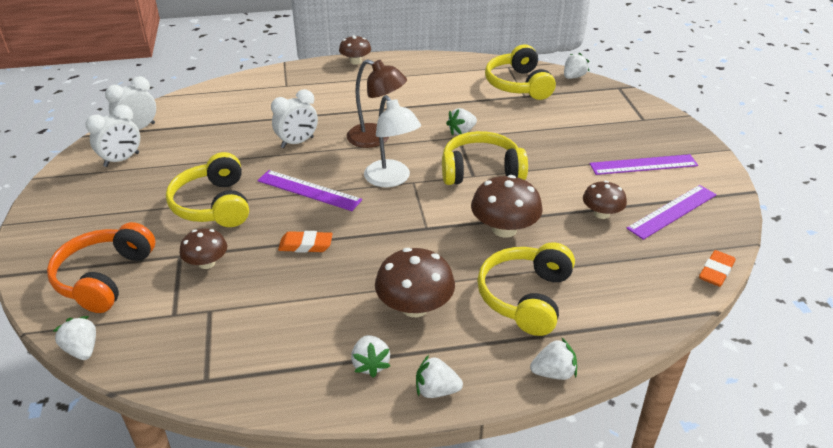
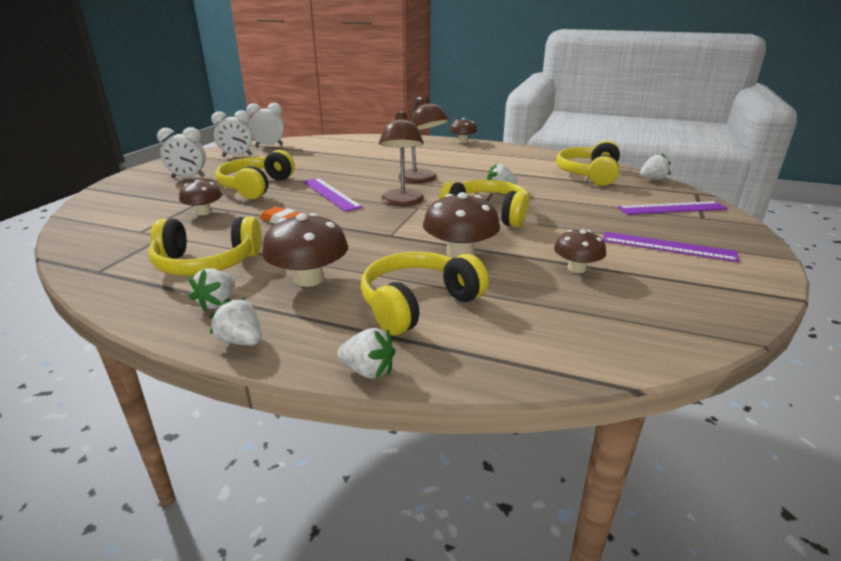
camera: 30 degrees right, 10 degrees down
orange headphones [47,222,155,313] -> none
white strawberry [53,316,96,360] -> none
white clock [271,89,318,148] -> white clock moved to [157,127,206,178]
white lamp [364,95,421,188] -> brown lamp [379,111,425,206]
purple ruler [626,185,717,240] -> purple ruler moved to [618,201,728,215]
orange eraser [699,250,735,287] -> none
none -> yellow headphones [148,217,262,276]

